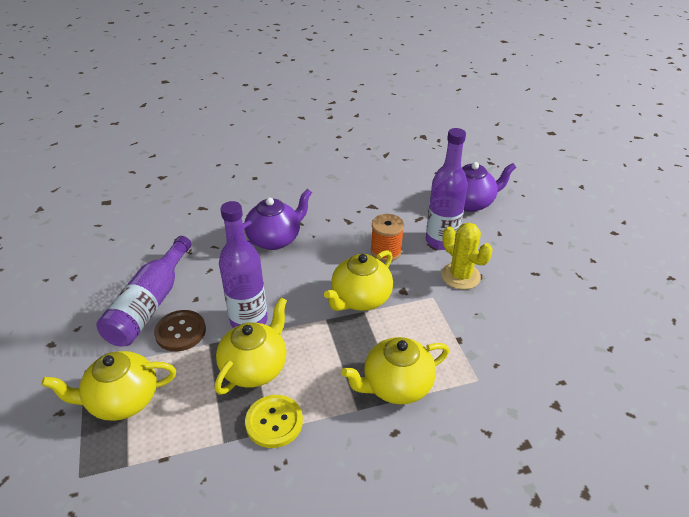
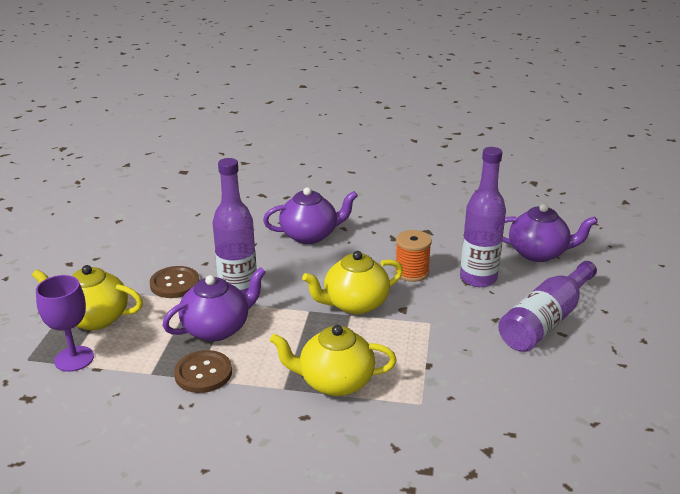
camera: 25 degrees right, 10 degrees down
purple bottle [96,236,191,347] -> purple bottle moved to [498,261,597,352]
yellow teapot [215,297,287,395] -> purple teapot [162,267,266,341]
yellow button [245,395,303,448] -> brown button [174,350,232,393]
yellow cactus [441,223,493,290] -> none
none -> purple goblet [36,275,94,372]

